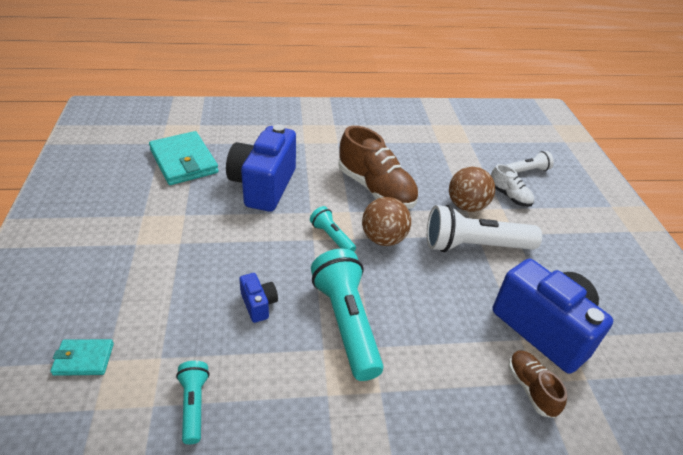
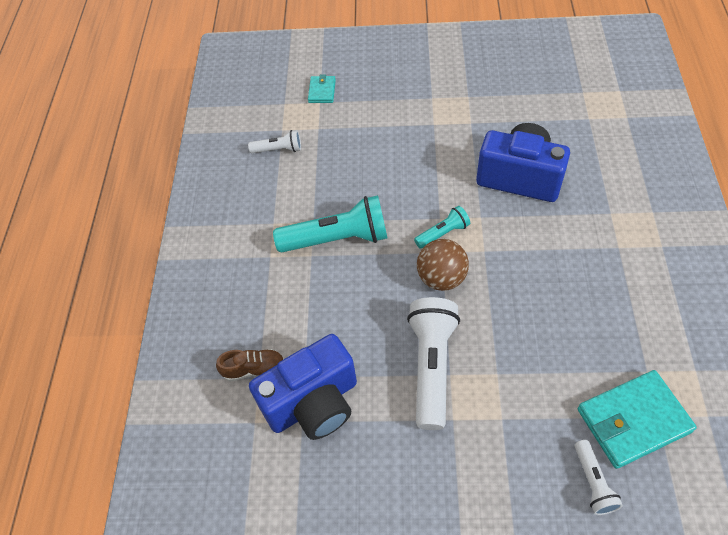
camera: 105 degrees right, 15 degrees up
turquoise wallet [149,131,218,185] -> turquoise wallet moved to [578,370,697,469]
turquoise flashlight [176,361,210,444] -> white flashlight [248,130,301,153]
blue camera [239,273,278,323] -> none
brown shoe [339,126,419,209] -> none
brown ball [449,167,495,212] -> none
white shoe [491,164,534,207] -> none

